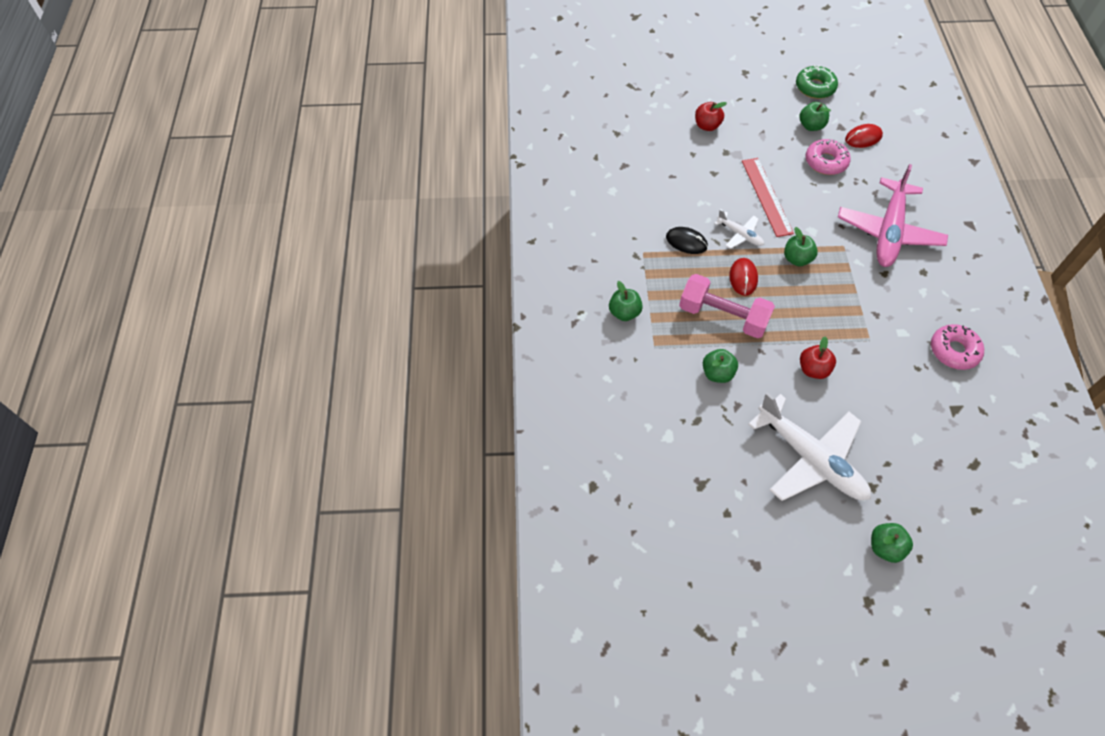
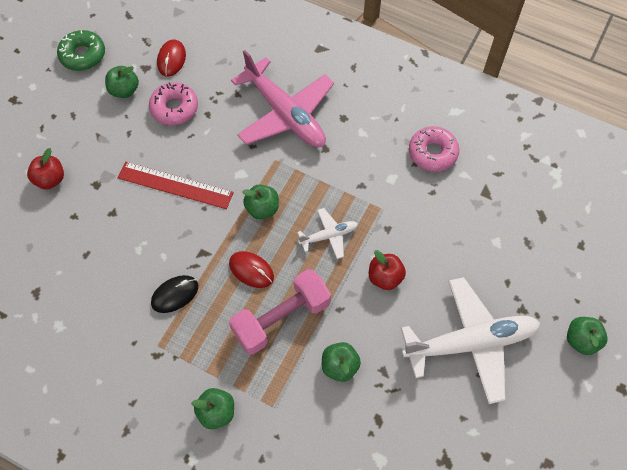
camera: 60 degrees left, 5 degrees up
white plane [714,209,764,249] -> white plane moved to [297,208,358,259]

